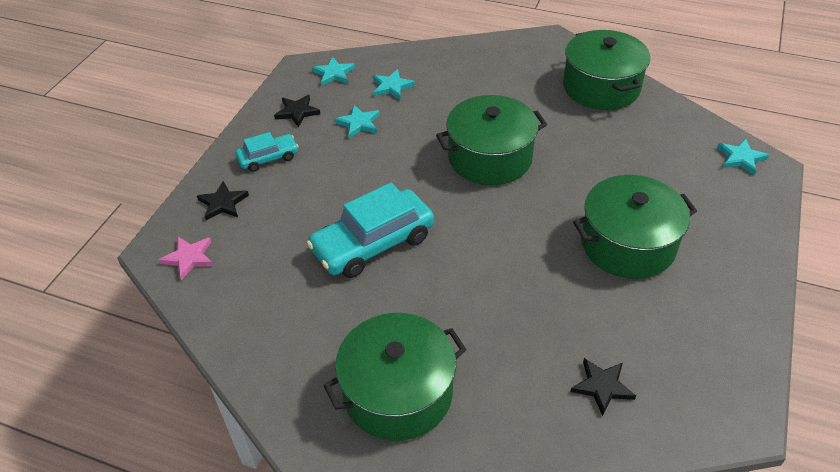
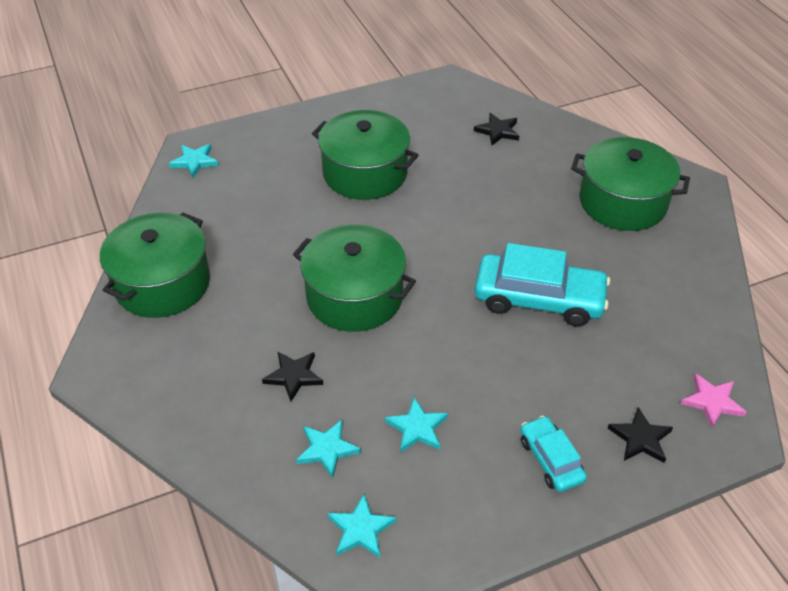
camera: 135 degrees left, 0 degrees up
turquoise car [235,132,299,172] -> turquoise car turned 45 degrees clockwise [520,416,587,492]
black star [274,95,320,127] -> black star moved to [262,352,323,401]

